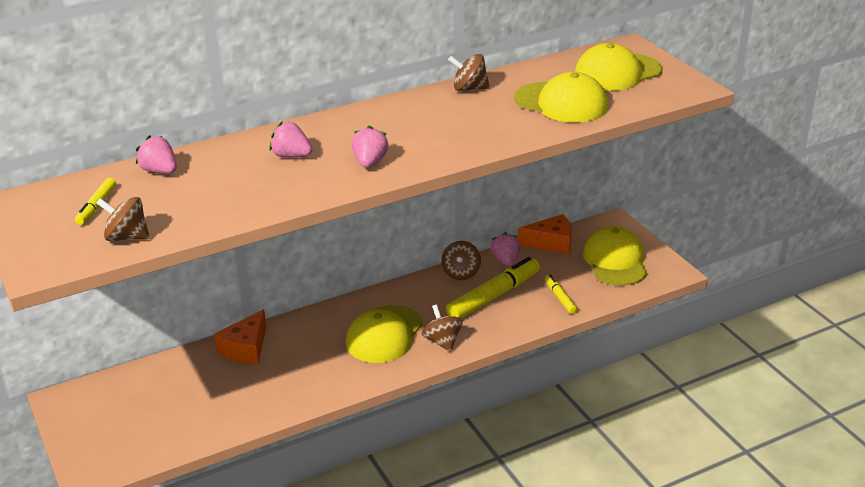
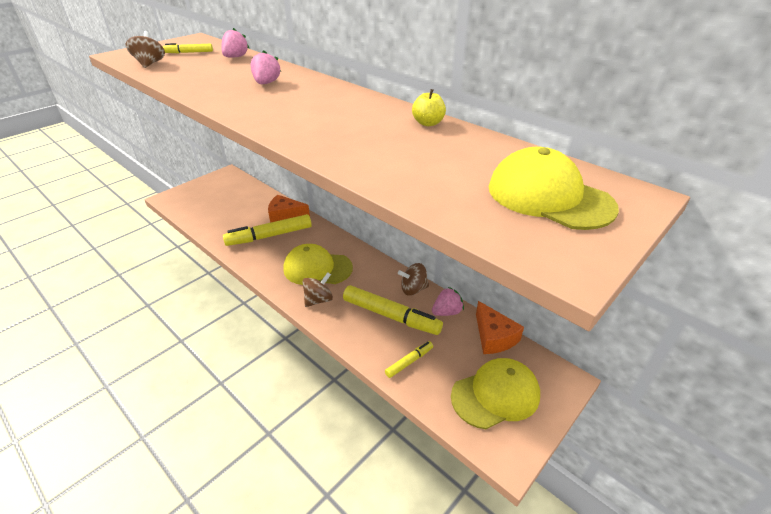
camera: 70 degrees right, 5 degrees up
pink strawberry [352,125,389,168] -> none
brown spinning top [448,54,490,91] -> yellow apple [412,89,446,126]
yellow cap [514,72,608,123] -> none
none -> yellow marker [223,214,312,246]

